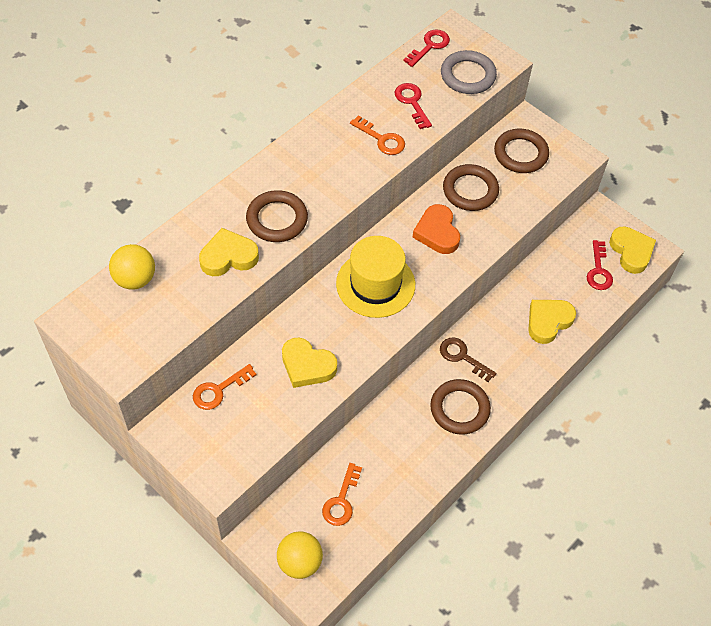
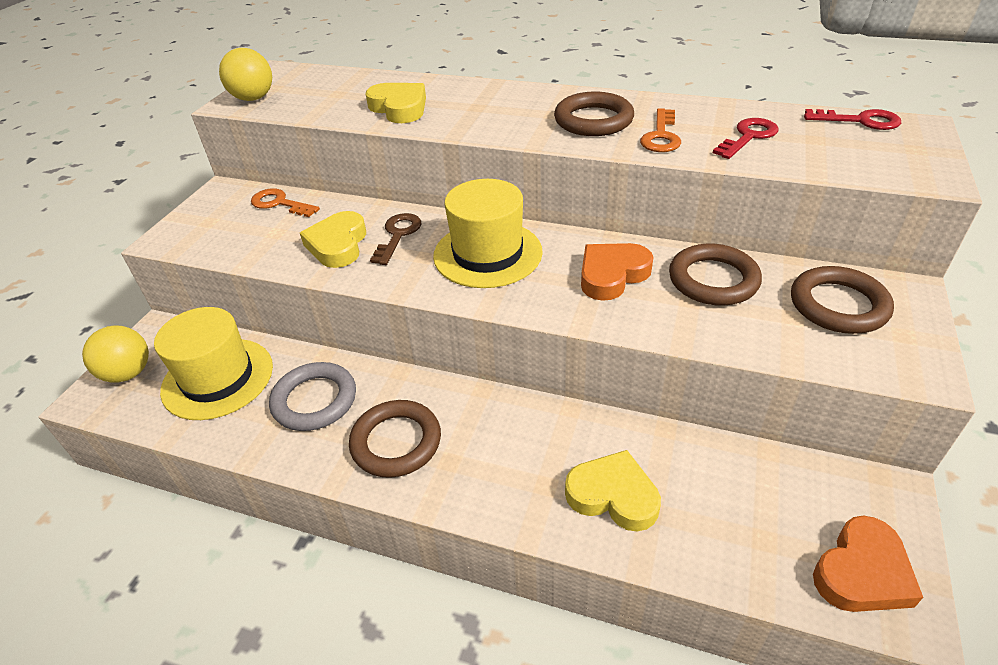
camera: 70 degrees right, 15 degrees down
yellow ball [109,244,155,290] -> yellow ball moved to [219,48,272,101]
brown ring [246,190,308,242] -> brown ring moved to [554,92,634,136]
orange key [322,463,362,526] -> yellow hat [154,307,273,420]
brown key [440,337,496,382] -> brown key moved to [370,213,422,265]
grey ring [441,50,497,94] -> grey ring moved to [269,362,356,431]
red key [587,240,613,290] -> none
yellow heart [609,226,656,274] -> orange heart [813,516,923,612]

